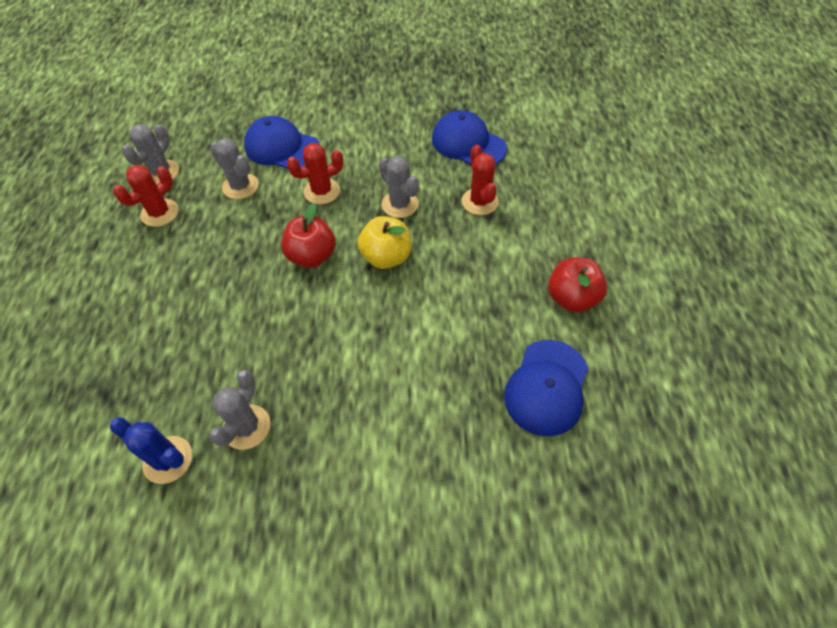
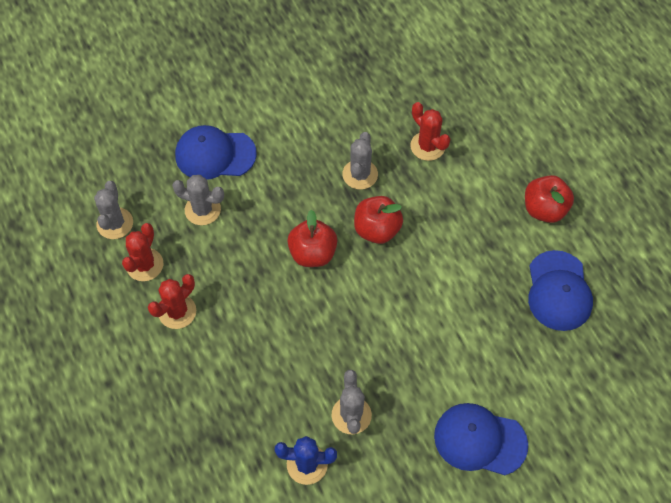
camera: 25 degrees left, 5 degrees up
red cactus [287,143,343,204] -> red cactus moved to [148,274,196,329]
yellow apple [357,216,411,269] -> red apple [354,196,403,244]
grey cactus [379,156,419,218] -> grey cactus turned 75 degrees clockwise [342,132,378,190]
blue cap [432,110,507,165] -> blue cap moved to [434,403,528,475]

